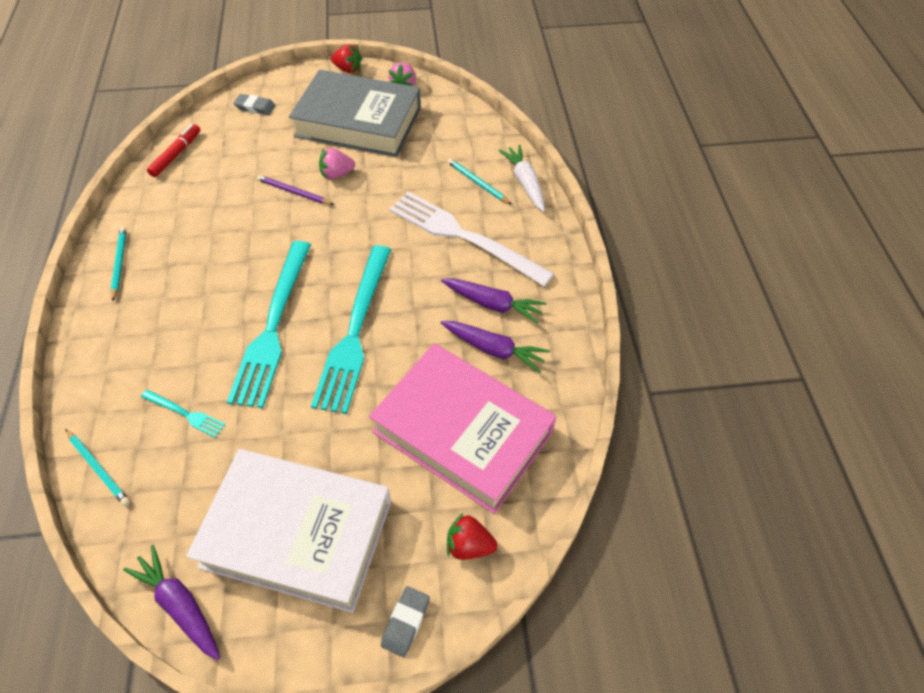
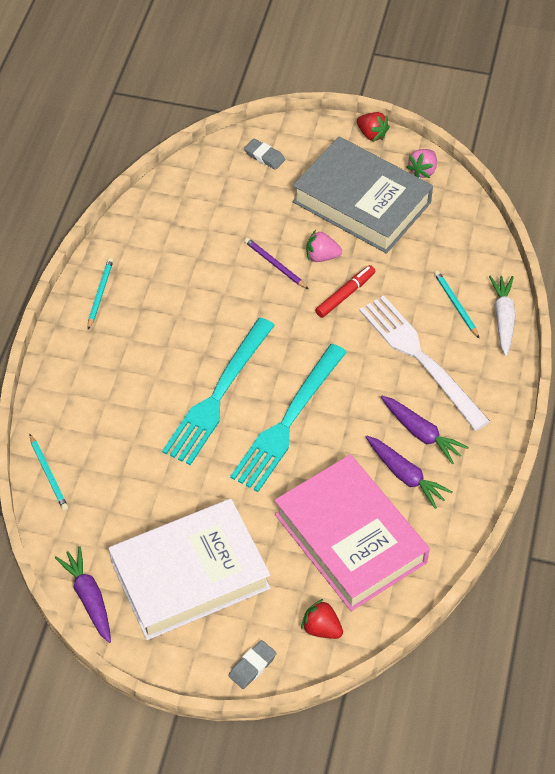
camera: 20 degrees right, 0 degrees up
turquoise fork [141,389,226,438] -> none
red marker [147,124,200,177] -> red marker moved to [315,265,375,318]
white book [186,449,391,613] -> white book turned 60 degrees counterclockwise [109,499,271,640]

